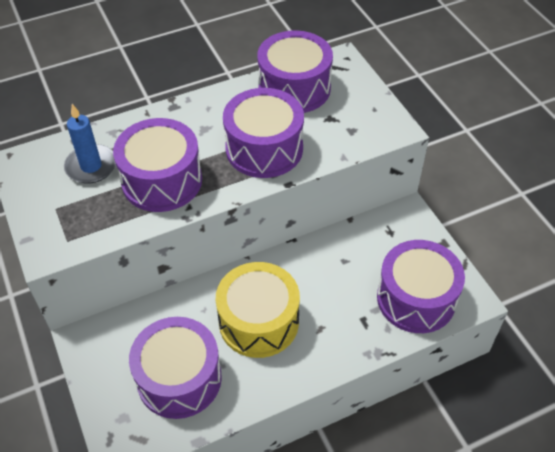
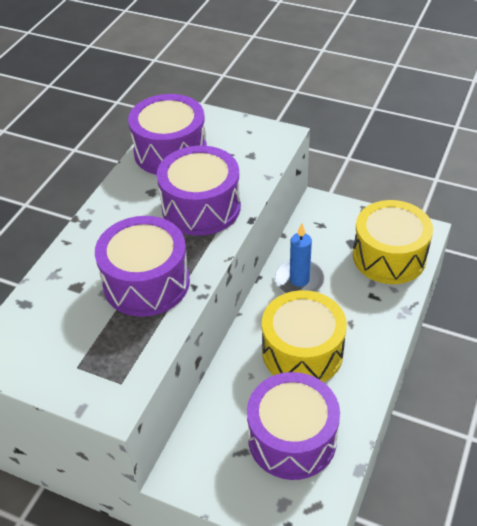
camera: 40 degrees left, 5 degrees down
blue candle [64,104,116,184] -> blue candle moved to [275,223,325,293]
purple drum [377,240,465,333] -> yellow drum [353,200,433,284]

